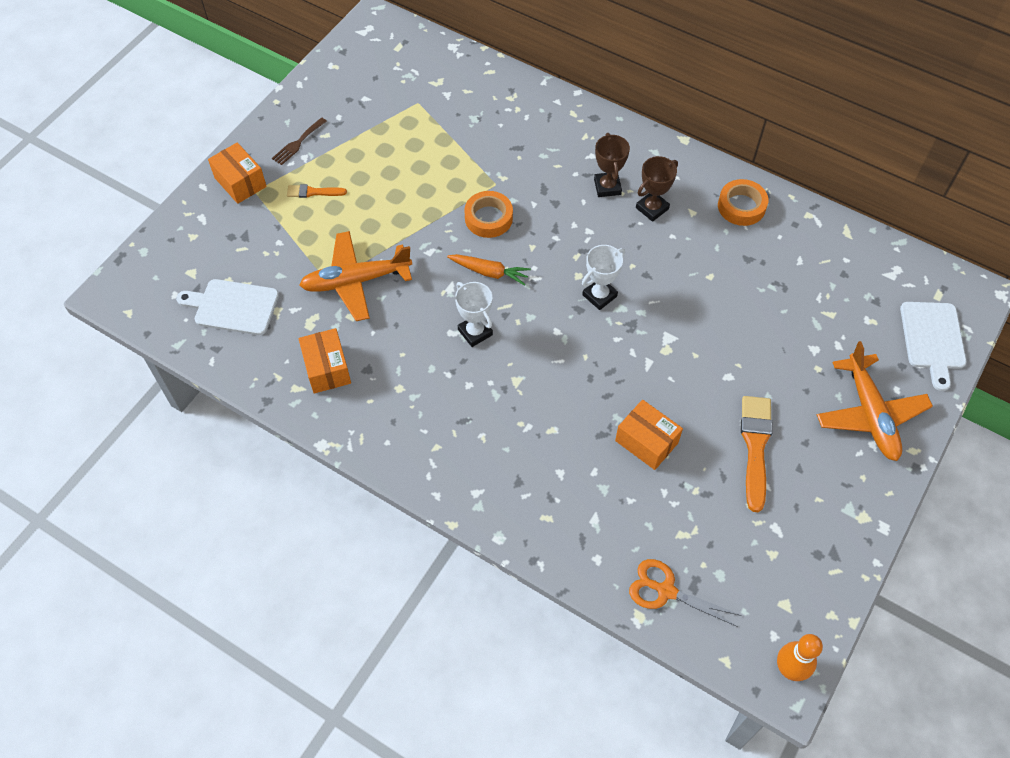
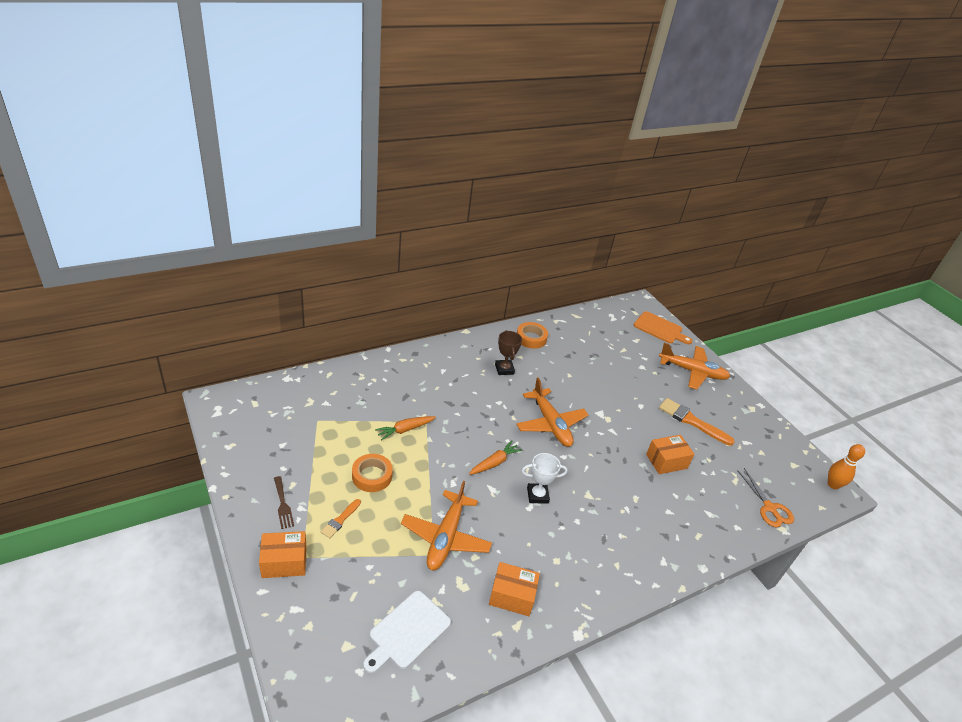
camera: 65 degrees left, 20 degrees down
orange tape [464,191,513,238] -> orange tape moved to [352,454,393,492]
white trophy [582,245,625,310] -> orange plane [516,378,588,447]
brown trophy [594,133,630,197] -> none
orange scissors [629,559,742,627] -> orange scissors turned 75 degrees counterclockwise [737,468,794,527]
white cutting board [900,302,966,391] -> orange cutting board [634,311,692,344]
none -> orange carrot [375,416,436,441]

